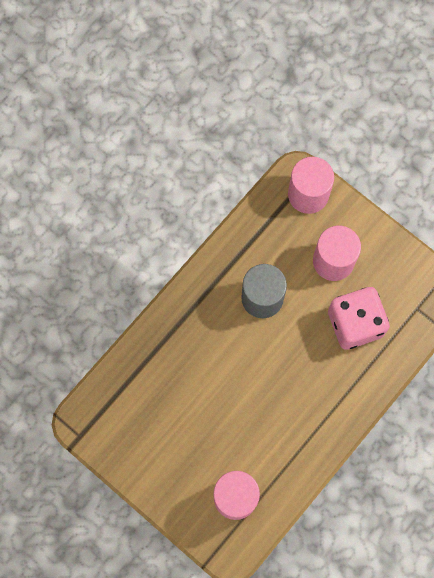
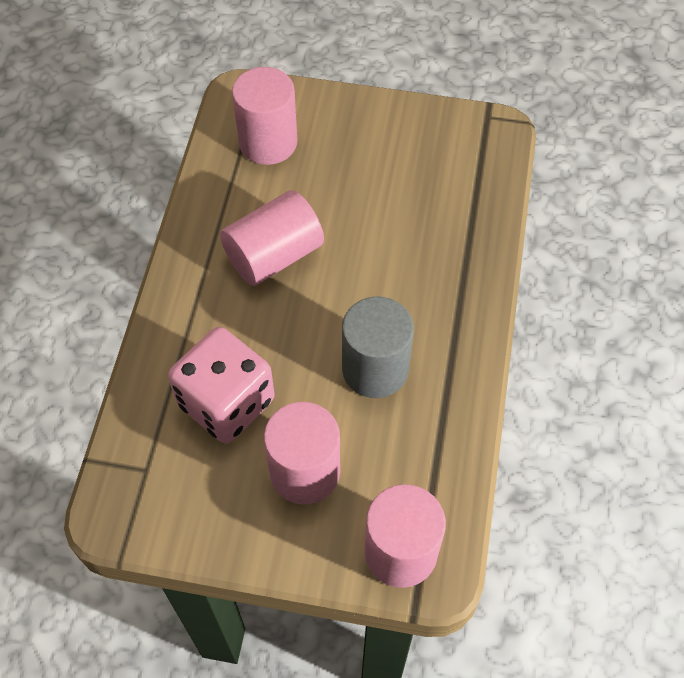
camera: 150 degrees right, 15 degrees down
none -> pink cylinder [220,190,324,286]

